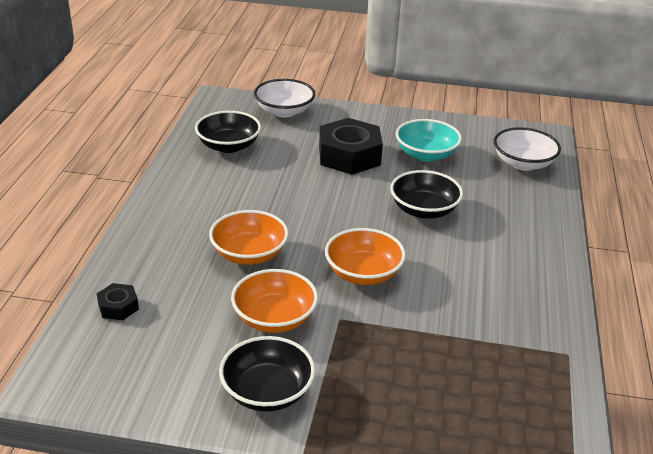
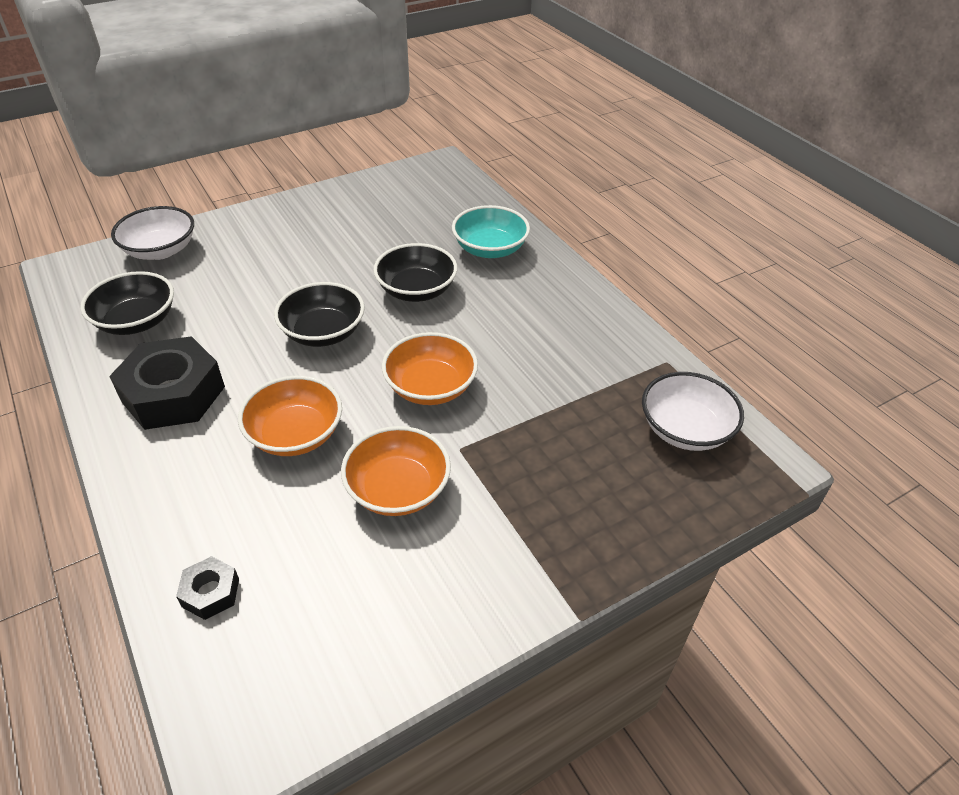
camera: 40 degrees left, 10 degrees up
black bowl [219,336,315,412] -> black bowl moved to [274,282,365,347]
black nut [319,118,383,174] -> black nut moved to [109,336,225,430]
turquoise bowl [396,119,462,162] -> turquoise bowl moved to [452,205,530,258]
white bowl [494,127,561,171] -> white bowl moved to [642,372,744,451]

